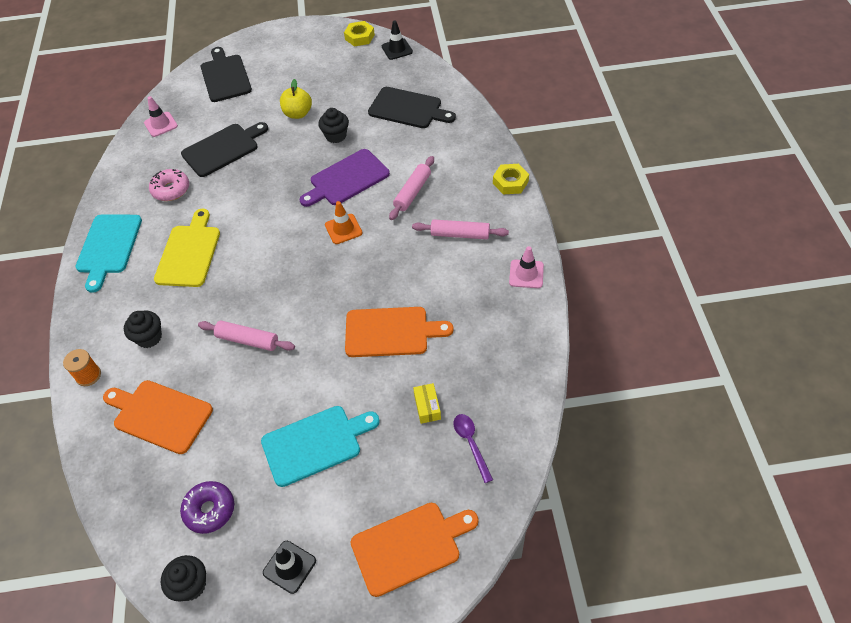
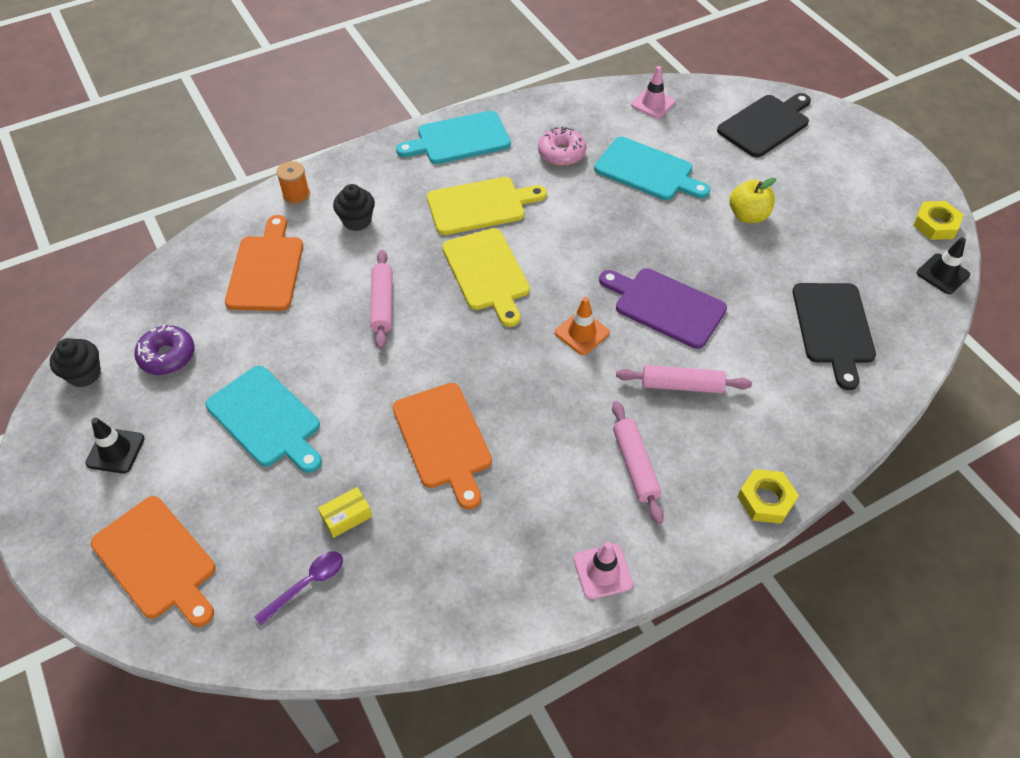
camera: 65 degrees right, 0 degrees up
black cutting board [181,122,268,177] -> turquoise cutting board [594,137,710,200]
black cupcake [319,108,349,143] -> none
none -> yellow cutting board [442,228,530,327]

